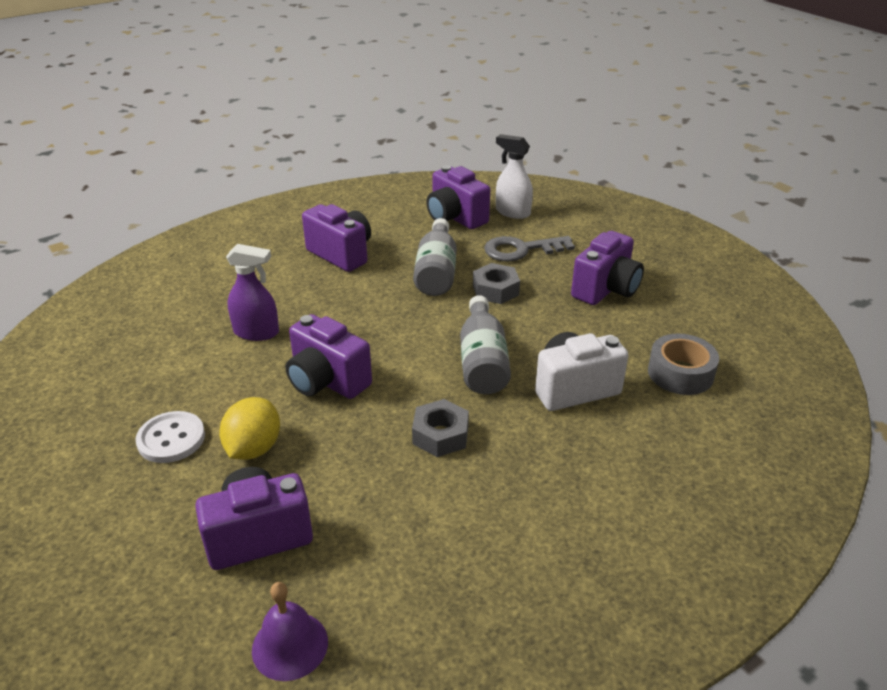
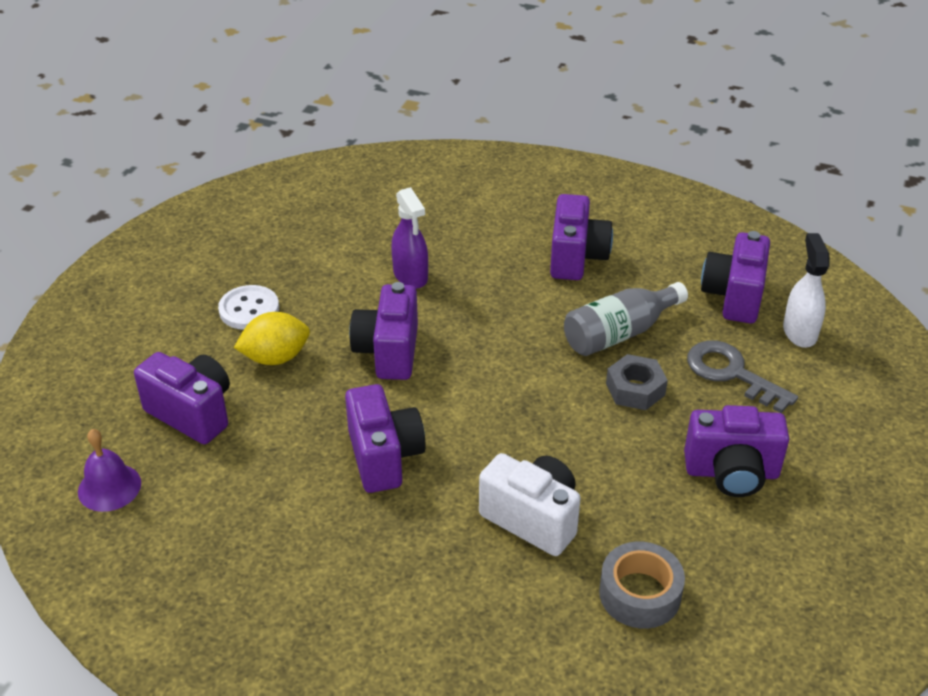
camera: 55 degrees right, 5 degrees up
grey nut [412,399,469,457] -> purple camera [345,384,426,493]
grey bottle [460,295,511,394] -> none

